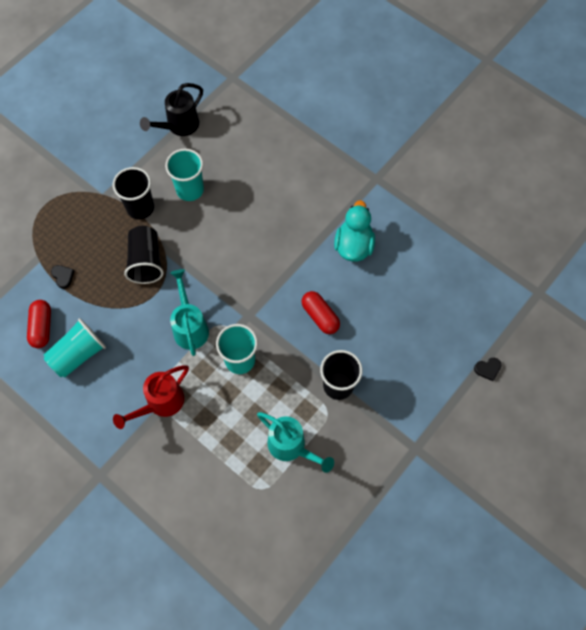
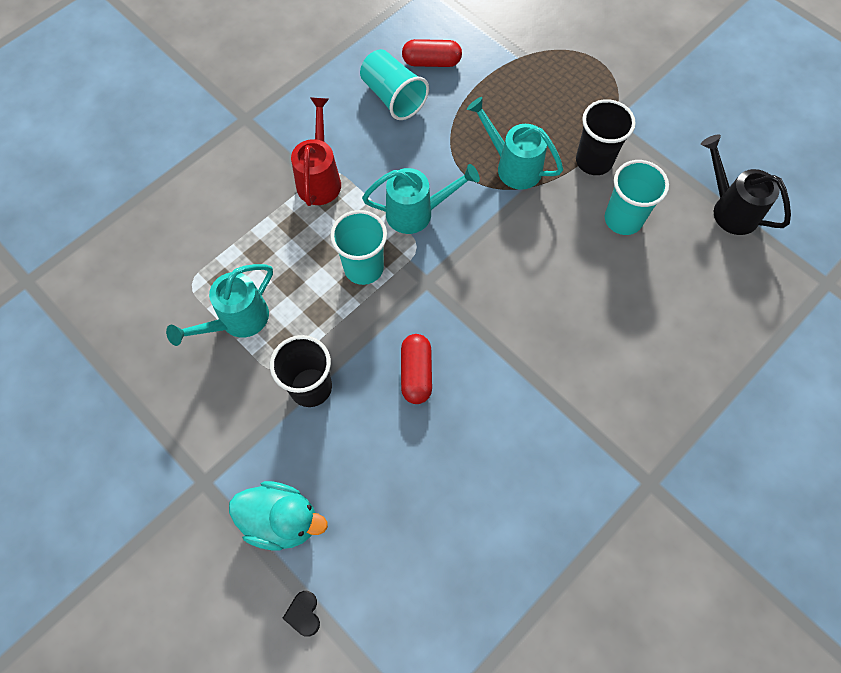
camera: 95 degrees right, 0 degrees up
black heart [51,265,74,289] -> none
red watering can [113,365,189,429] -> red watering can turned 45 degrees clockwise [291,97,341,206]
black cup [124,226,164,284] -> turquoise watering can [467,97,563,190]
red capsule [301,291,340,334] -> red capsule turned 60 degrees counterclockwise [401,334,432,404]
turquoise duck [334,200,375,262] -> turquoise duck moved to [229,481,328,550]

